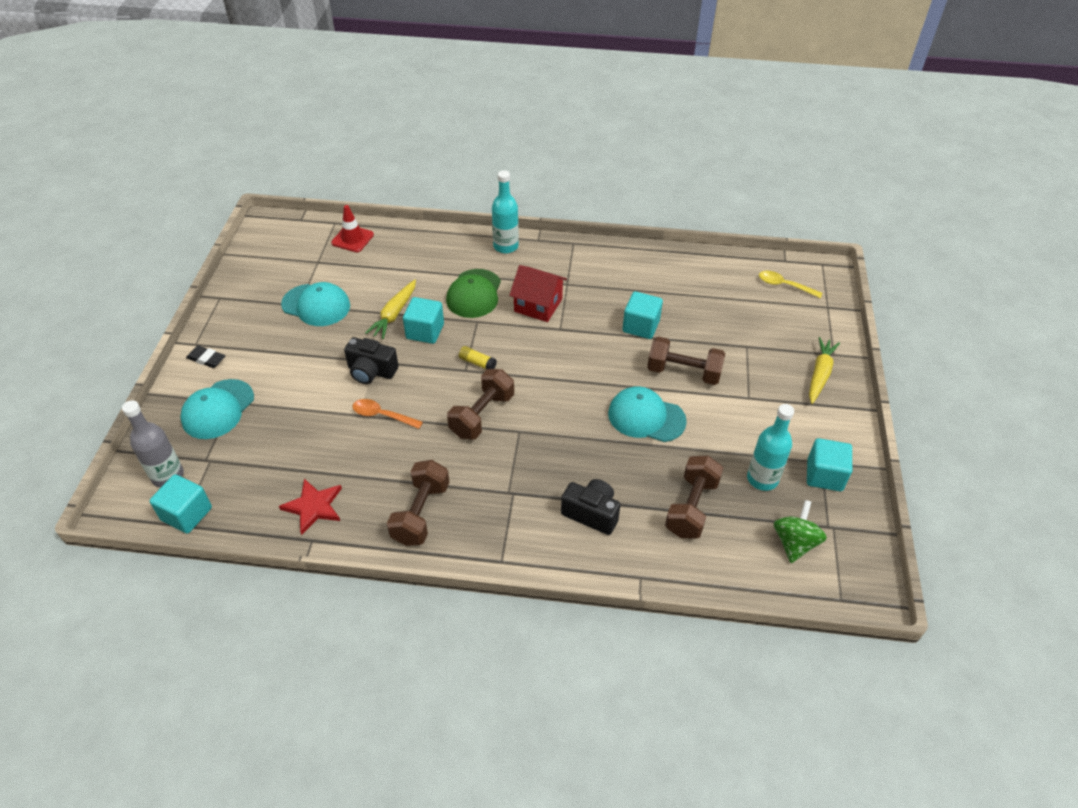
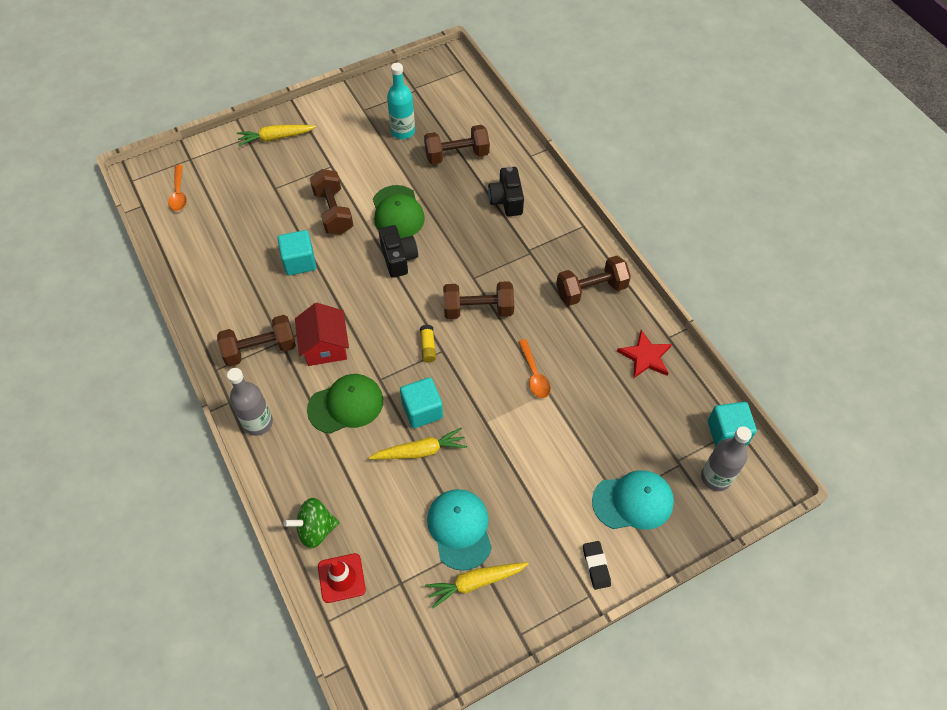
camera: 125 degrees left, 10 degrees up
black camera [344,337,398,384] -> black camera moved to [379,225,418,278]
turquoise bottle [492,170,519,254] -> grey bottle [227,368,273,436]
turquoise cap [608,386,687,442] -> green cap [373,185,425,238]
yellow spoon [759,271,823,298] -> orange spoon [168,165,187,211]
green spinning top [774,500,827,563] -> green spinning top moved to [283,498,340,549]
turquoise cube [807,438,852,491] -> none
none -> brown dumbbell [217,315,296,366]
none -> yellow carrot [425,562,529,608]

